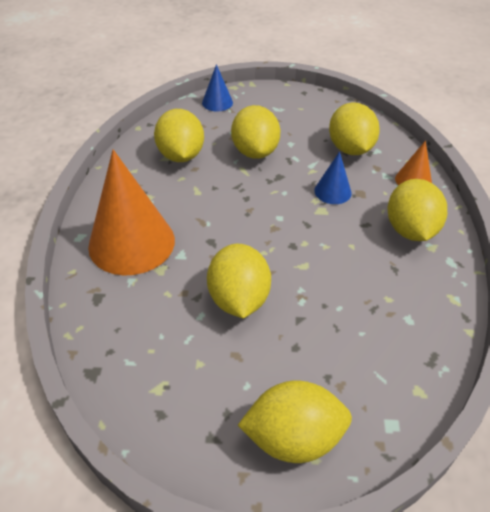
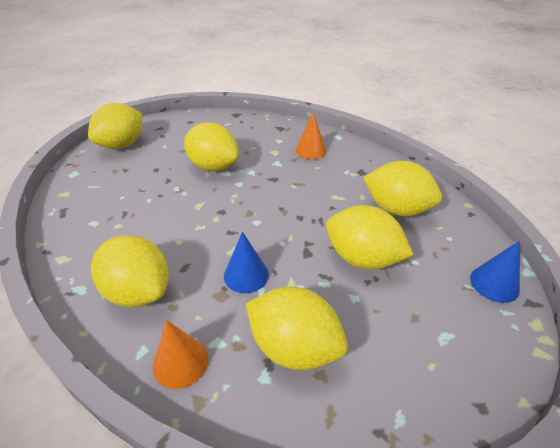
camera: 130 degrees right, 5 degrees down
orange cone [88,149,175,276] -> orange cone [295,112,326,159], size x0.48

